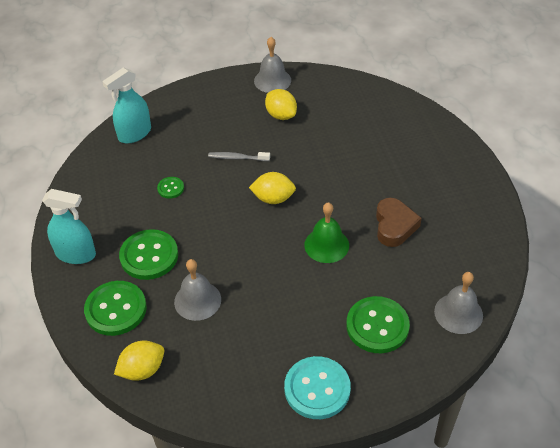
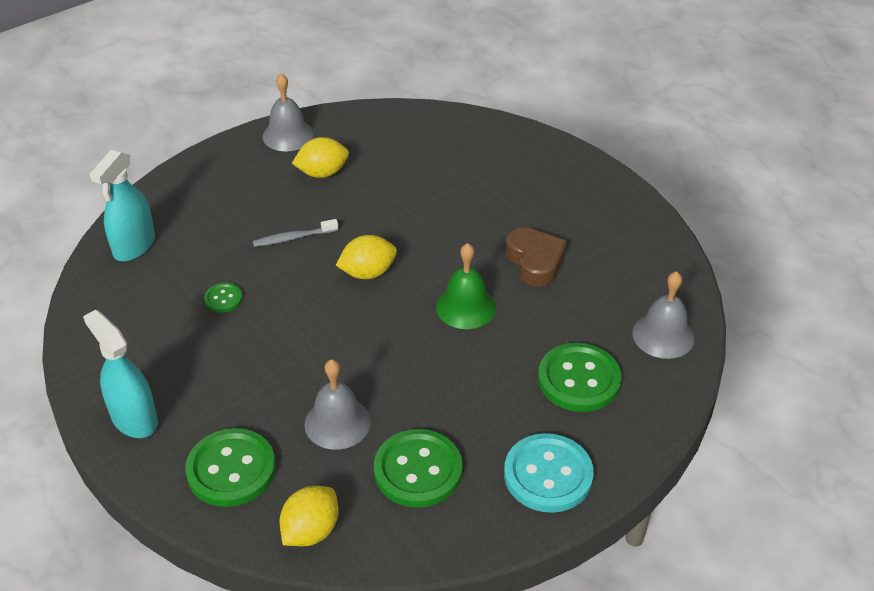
camera: 25 degrees left, 5 degrees down
turquoise spray bottle [42,189,96,264] -> turquoise spray bottle turned 120 degrees counterclockwise [83,310,158,438]
green button [119,229,178,280] -> green button moved to [374,429,463,508]
yellow lemon [265,89,297,120] -> yellow lemon turned 45 degrees counterclockwise [292,137,349,178]

